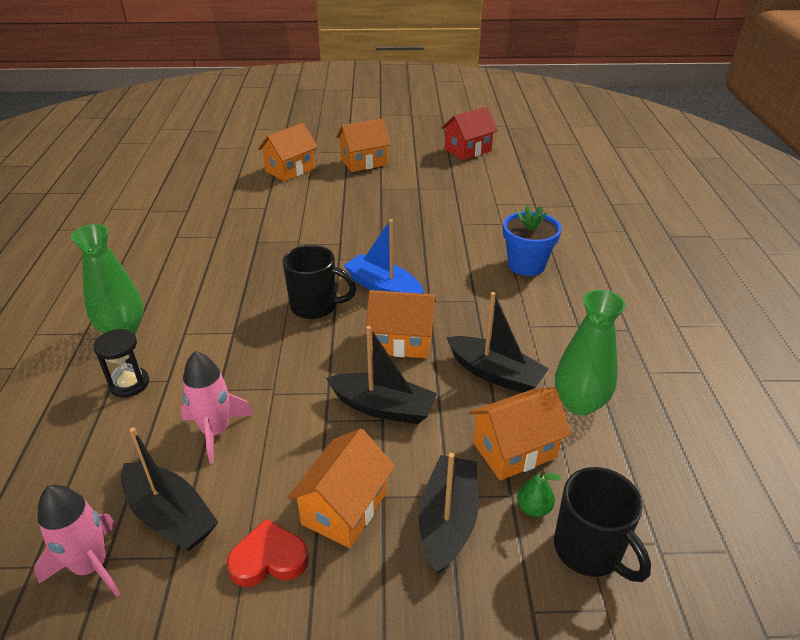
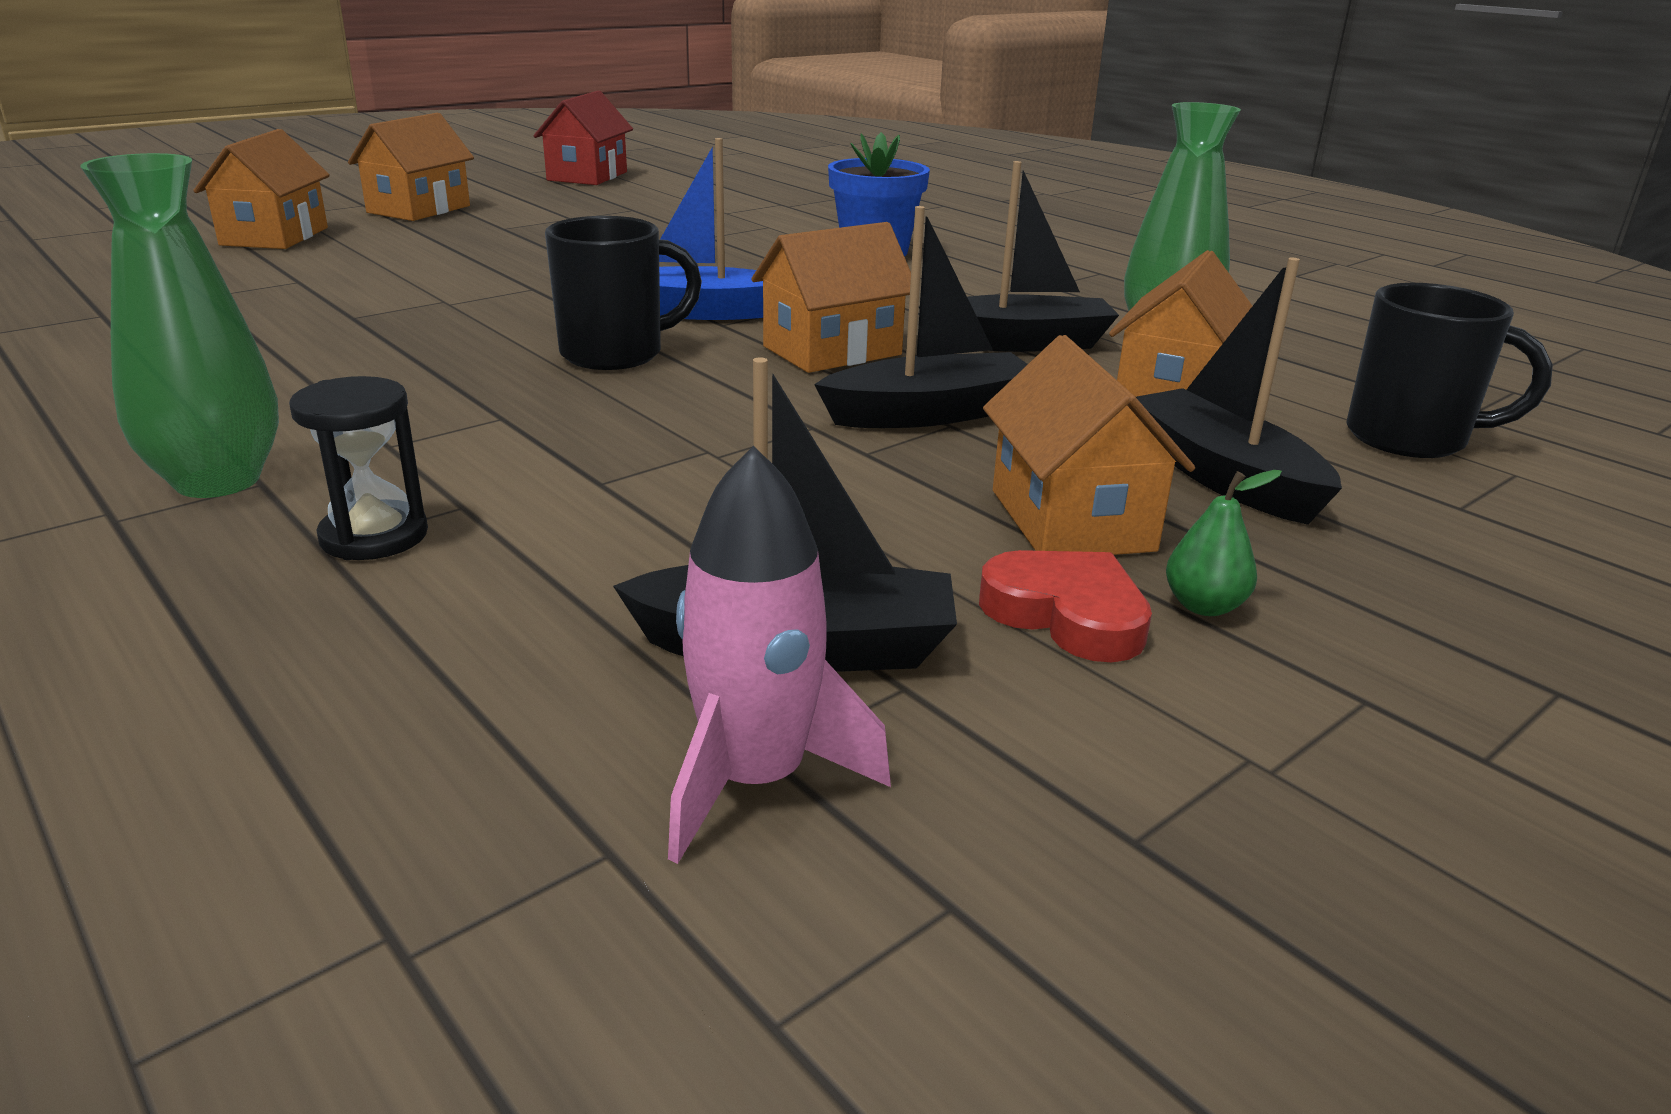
camera: 40 degrees left, 10 degrees down
pink rocket [181,351,253,464] -> none
red heart [227,519,309,587] -> red heart turned 90 degrees clockwise [979,550,1152,662]
green pear [517,469,562,517] -> green pear moved to [1166,470,1282,616]

